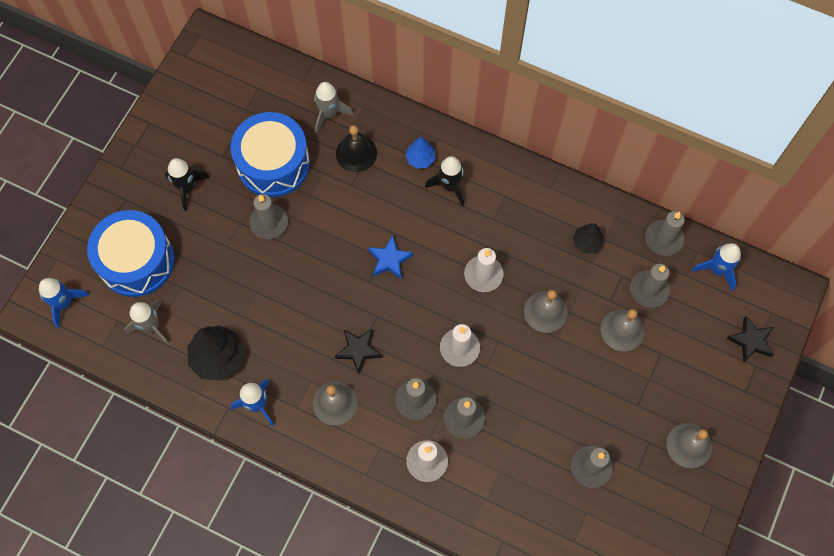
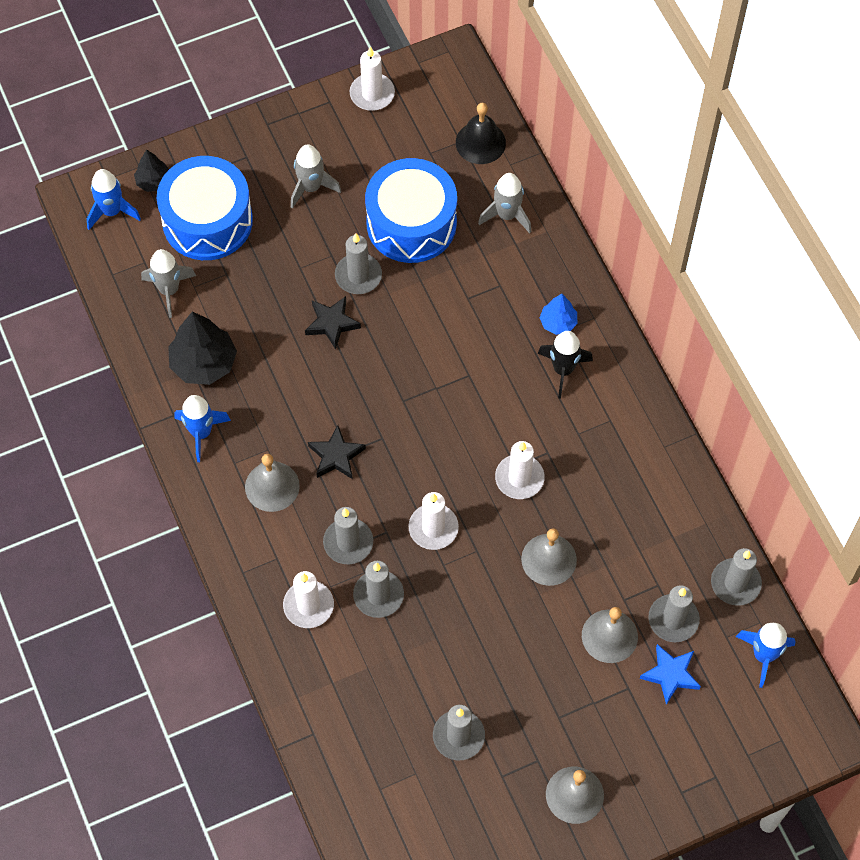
camera: 40 degrees right, 5 degrees down
black rocket [165,158,210,211] -> grey rocket [291,145,341,209]
black bell [336,125,377,172] -> black bell moved to [456,103,506,164]
blue star [368,235,413,279] -> blue star moved to [640,644,701,705]
black tree [573,223,604,254] -> black tree moved to [134,150,169,192]
black star [727,316,774,363] -> black star moved to [305,296,361,349]
none -> white candle [350,47,395,111]

